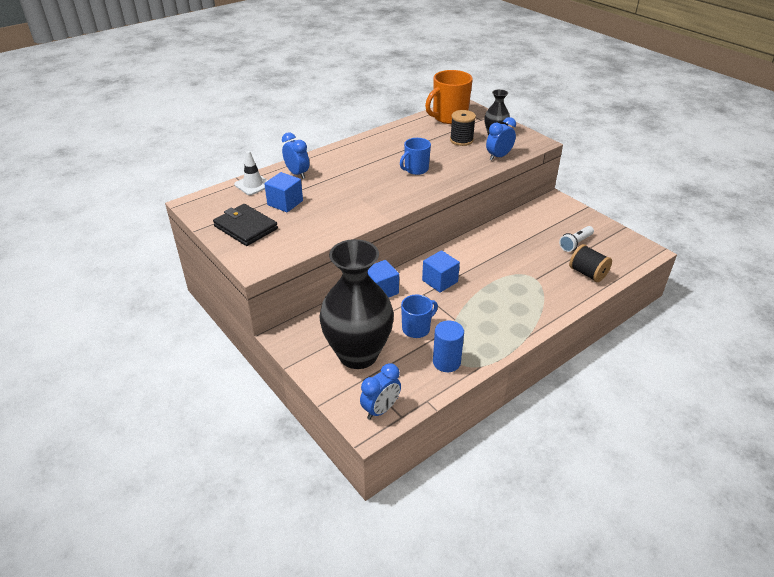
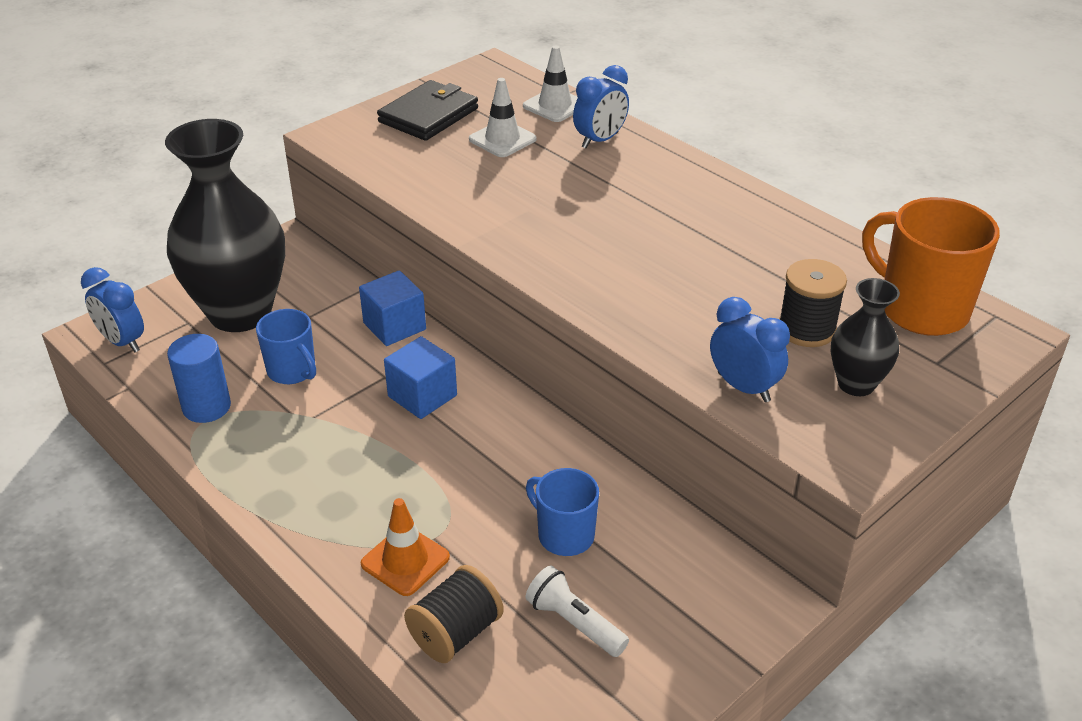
camera: 85 degrees right, 0 degrees up
blue cube [264,172,303,212] -> white traffic cone [469,78,537,157]
blue mug [400,138,431,175] -> blue mug moved to [526,468,599,556]
none -> orange traffic cone [361,498,450,596]

